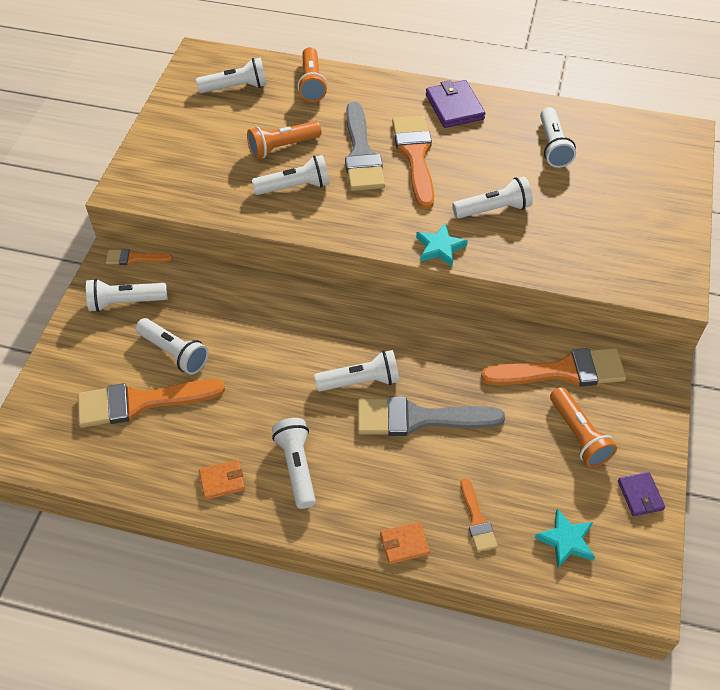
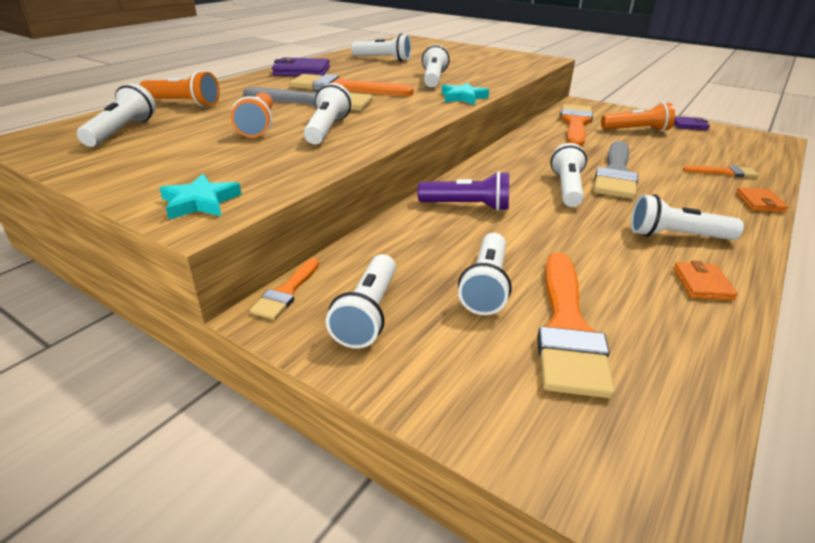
camera: 70 degrees left, 20 degrees down
white flashlight [136,318,209,375] -> white flashlight turned 135 degrees clockwise [458,233,512,315]
turquoise star [535,509,595,568] -> turquoise star moved to [159,174,242,220]
none -> purple flashlight [417,171,509,211]

